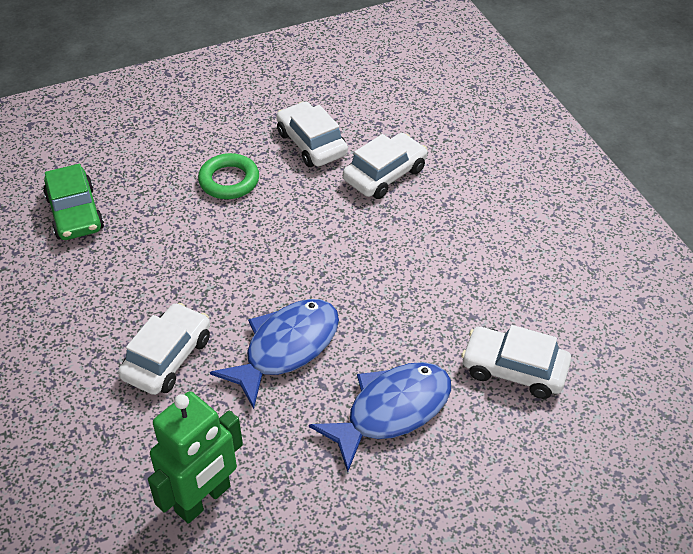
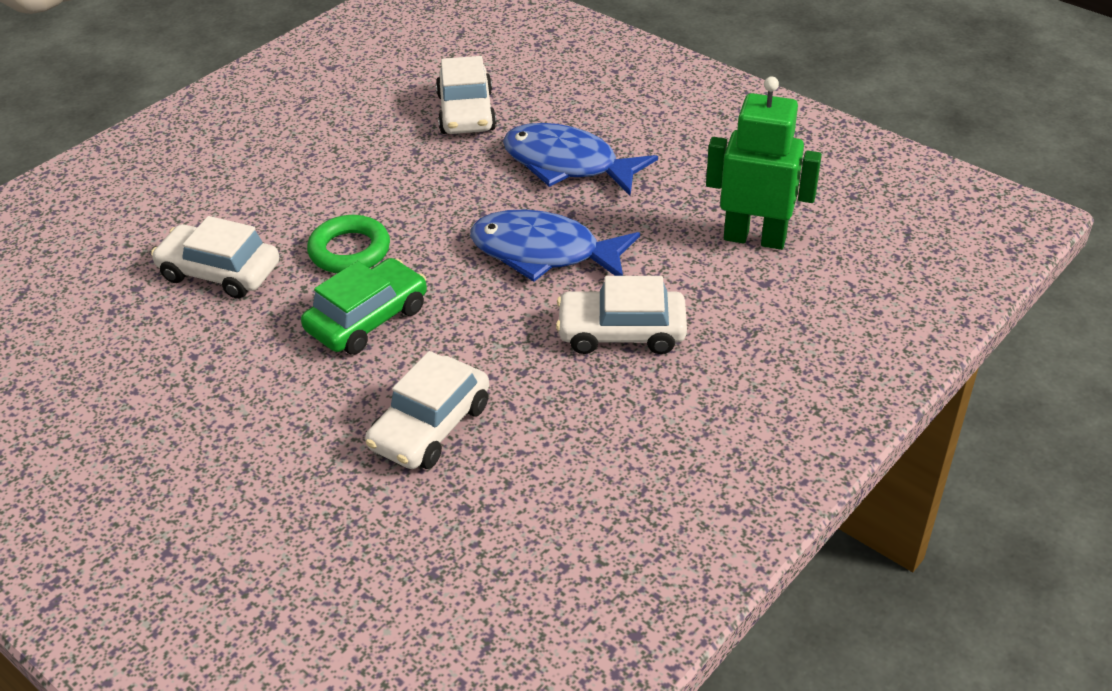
camera: 115 degrees left, 5 degrees down
green car [43,164,104,240] -> green car moved to [301,258,427,355]
green ring [198,153,259,199] -> green ring moved to [307,215,390,273]
white car [276,101,348,167] -> white car moved to [365,351,489,469]

